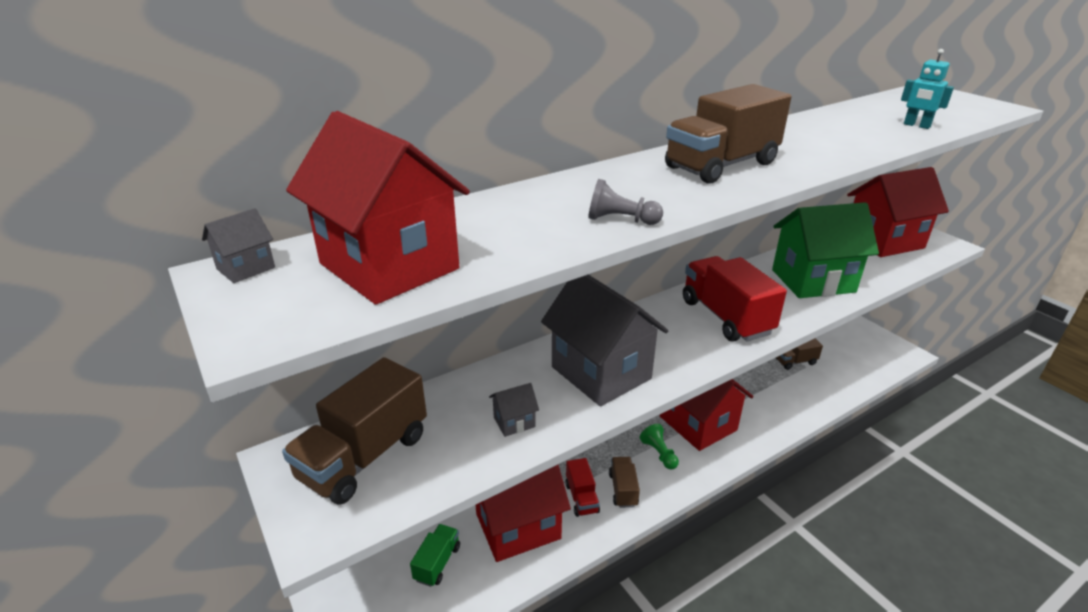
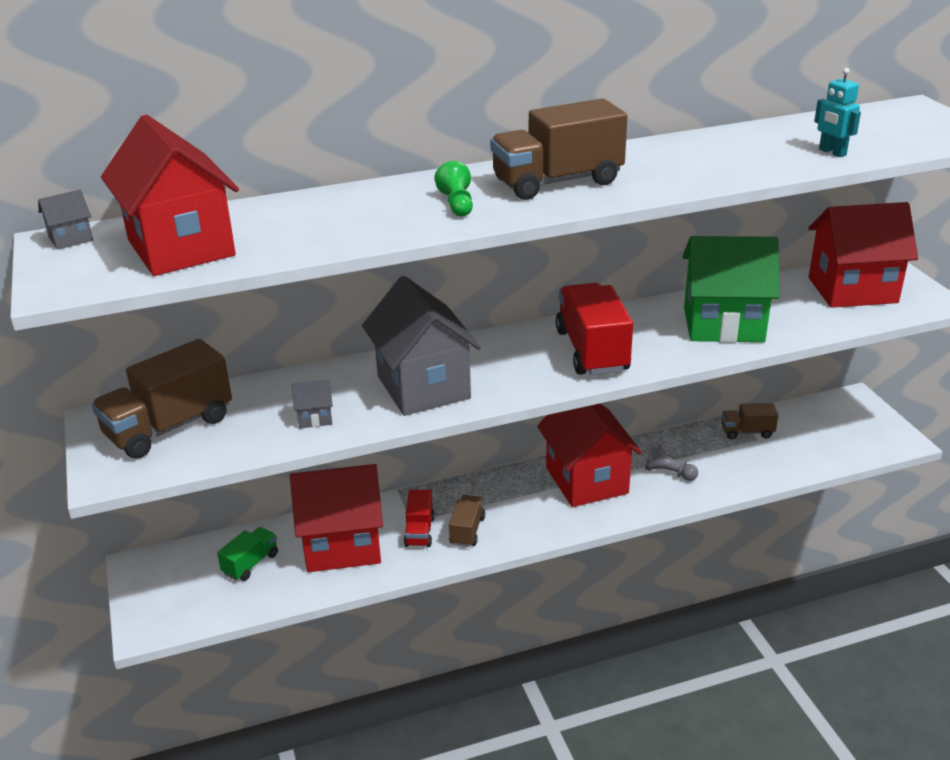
camera: 15 degrees right, 0 degrees up
grey pawn [588,179,663,225] -> grey pawn moved to [645,443,698,481]
green pawn [640,424,679,470] -> green pawn moved to [435,161,473,217]

